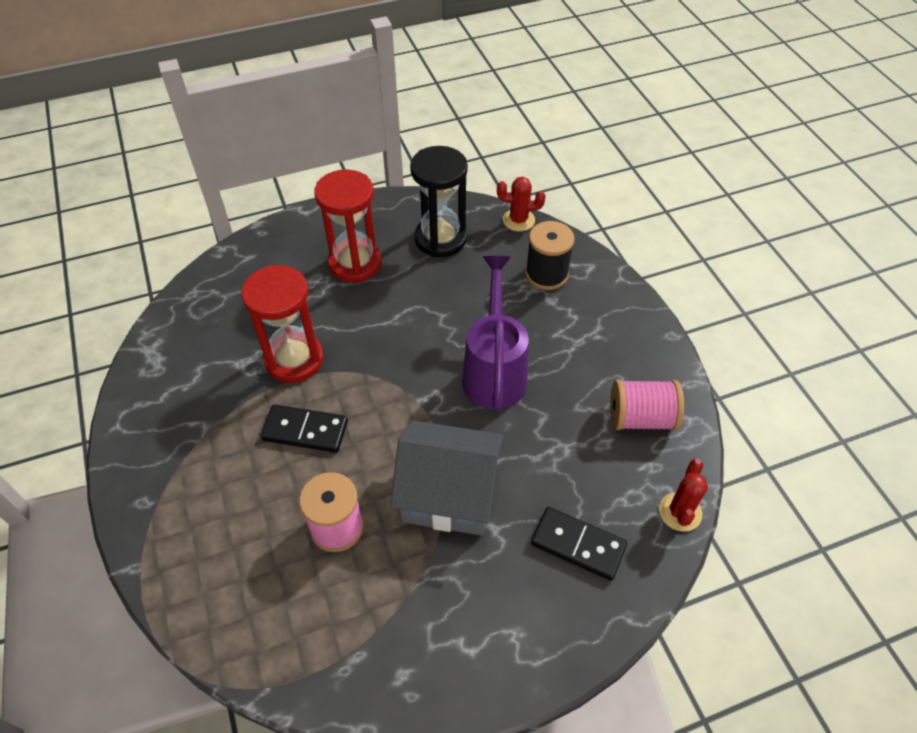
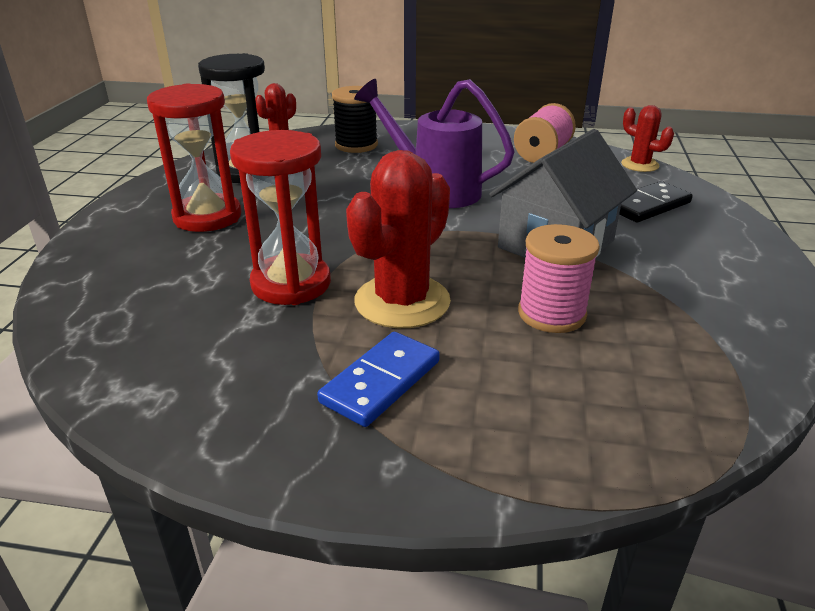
camera: 60 degrees left, 20 degrees down
black domino [261,405,348,453] -> red cactus [346,150,451,328]
none -> blue domino [317,332,440,427]

